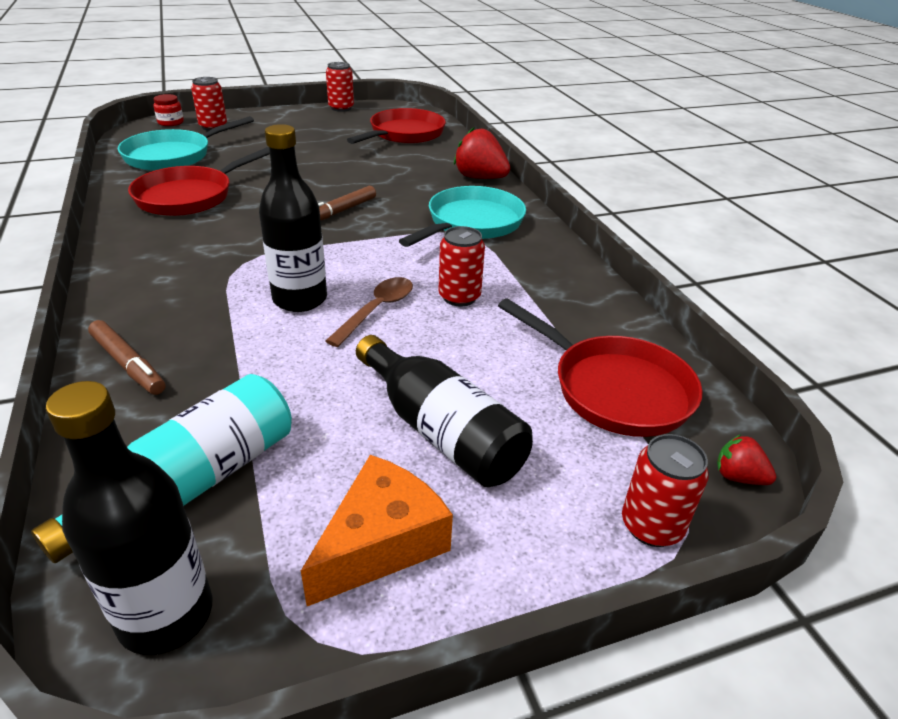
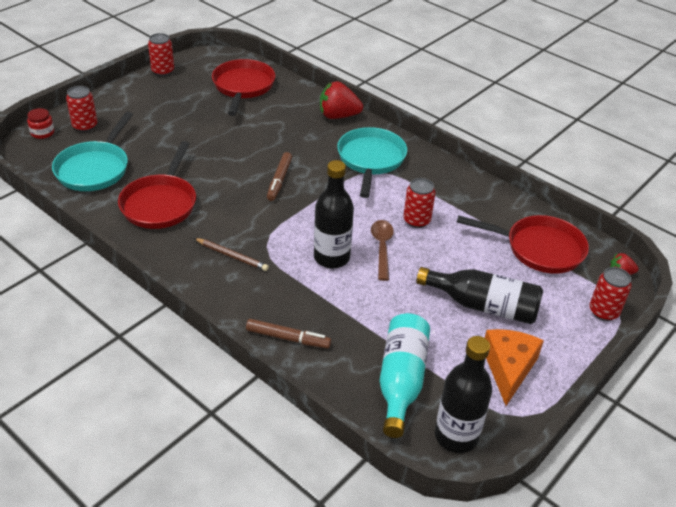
camera: 30 degrees left, 5 degrees up
none -> brown pencil [194,238,269,271]

